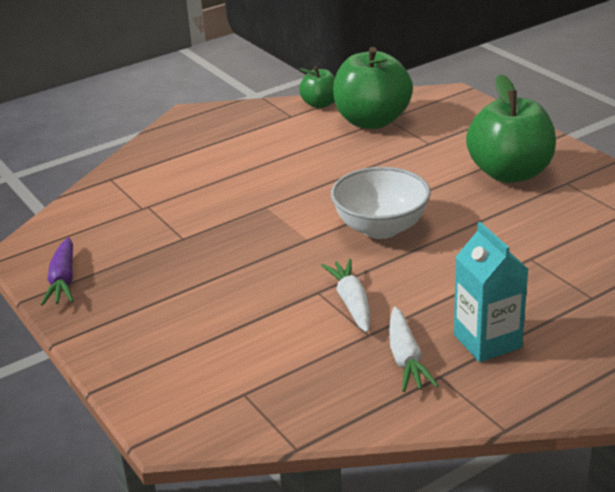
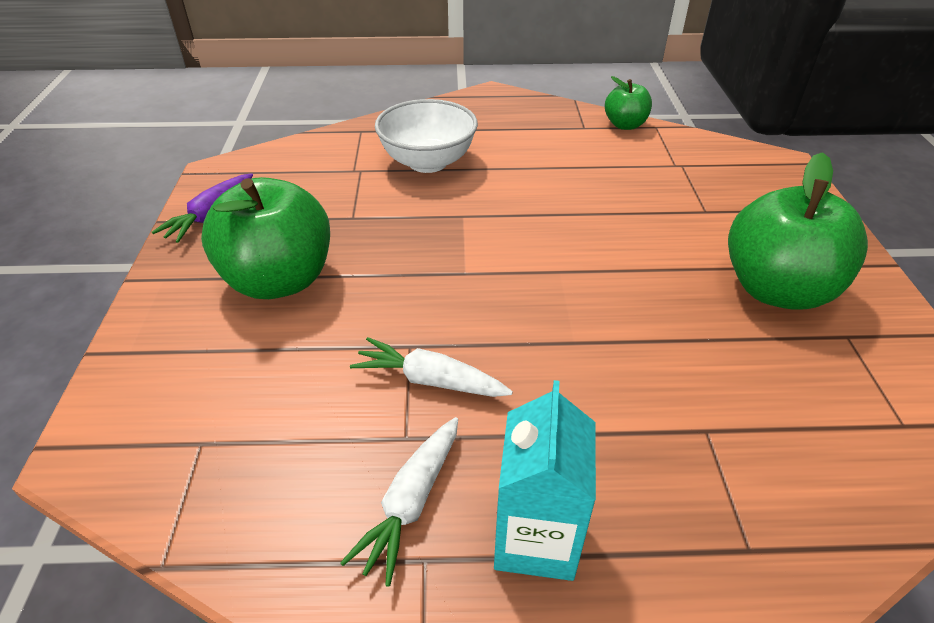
camera: 30 degrees right, 10 degrees up
white carrot [321,259,370,332] -> white carrot turned 90 degrees counterclockwise [350,337,513,397]
white bowl [331,167,431,239] -> white bowl moved to [375,99,478,173]
green apple [333,47,413,129] -> green apple moved to [201,177,330,299]

